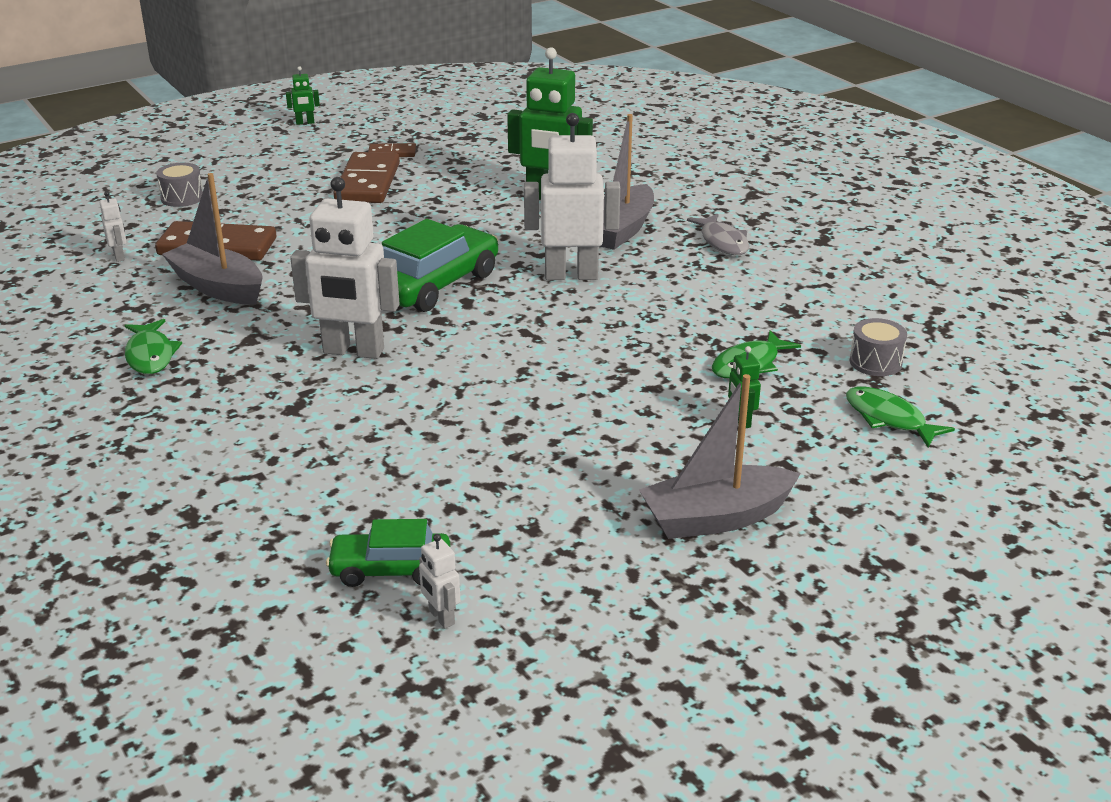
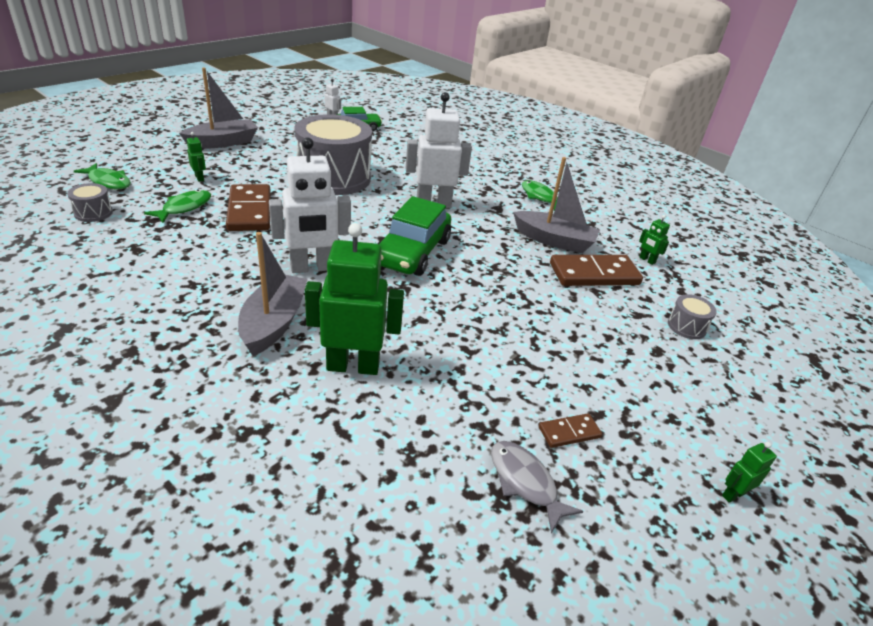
camera: 160 degrees right, 5 degrees up
white robot [99,191,127,262] -> green robot [639,215,670,265]
brown domino [333,152,400,203] -> brown domino moved to [226,184,271,231]
grey fish [687,214,749,255] -> grey fish moved to [491,441,583,533]
none -> grey drum [294,114,372,195]

